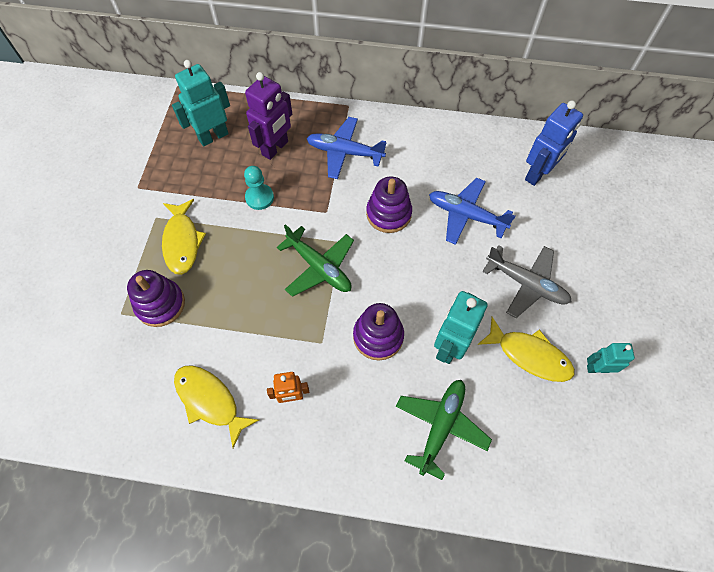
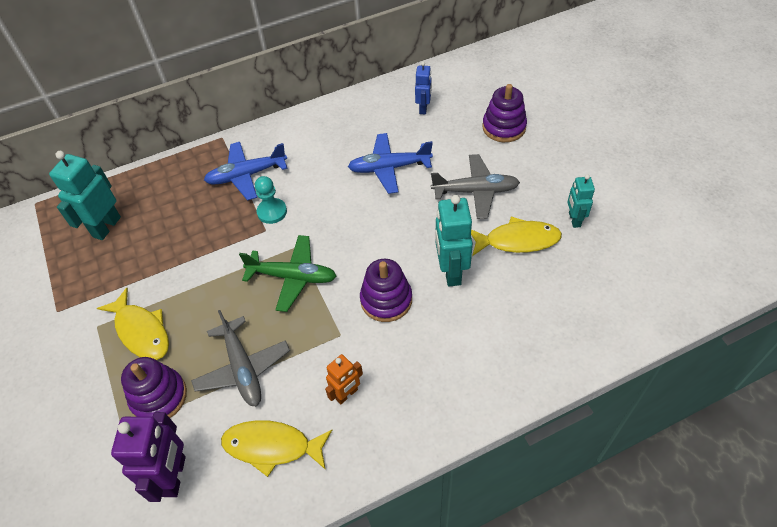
camera: 30 degrees left, 10 degrees down
turquoise pawn [244,166,274,210] -> turquoise pawn moved to [255,176,287,224]
purple robot [245,72,292,160] -> purple robot moved to [111,412,186,502]
purple stacking toy [366,177,412,233] -> purple stacking toy moved to [482,84,527,142]
green plane [396,380,492,480] -> none
blue robot [525,100,583,186] -> blue robot [415,62,432,114], size x0.60
turquoise robot [587,343,635,373] -> turquoise robot turned 60 degrees counterclockwise [567,174,595,228]
none -> grey plane [191,310,290,407]

